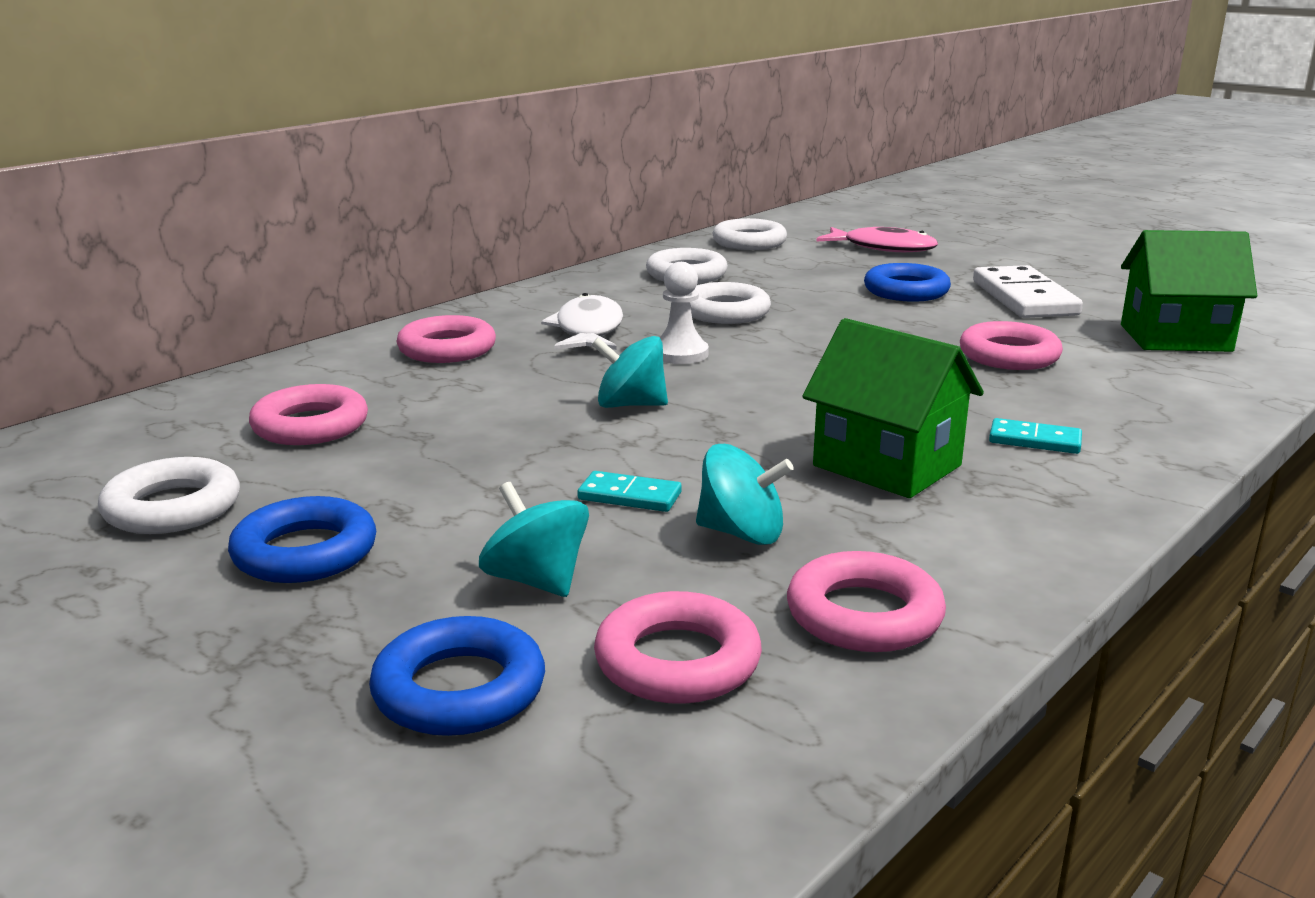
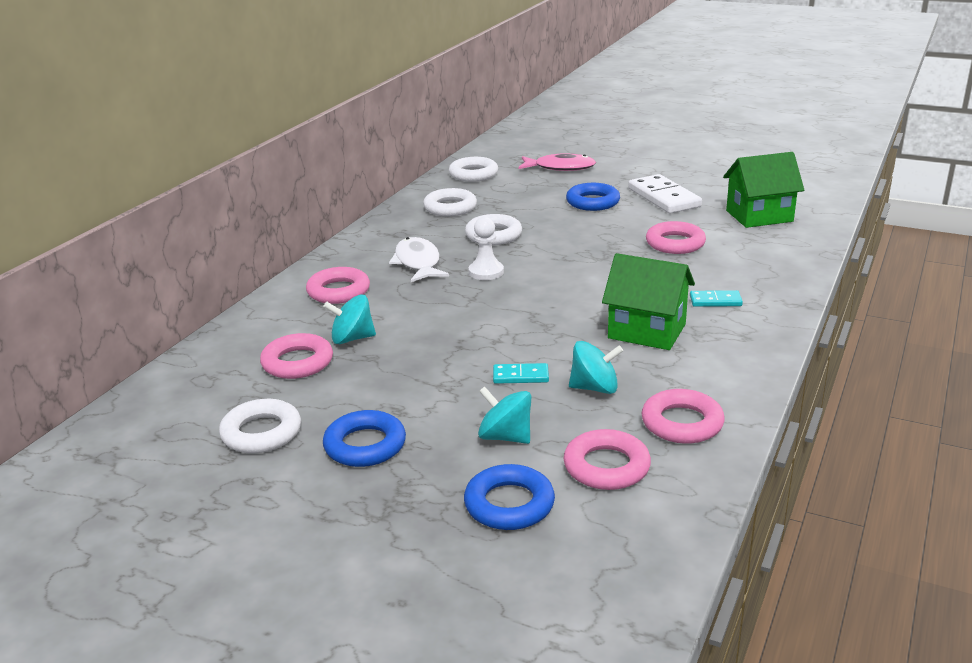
camera: 15 degrees left, 5 degrees up
turquoise spinning top [592,336,668,408] -> turquoise spinning top moved to [323,295,376,344]

